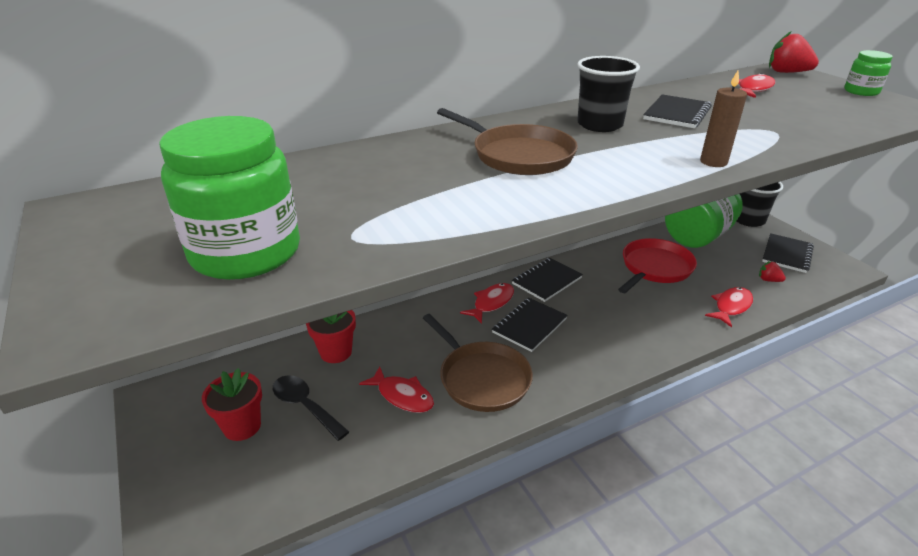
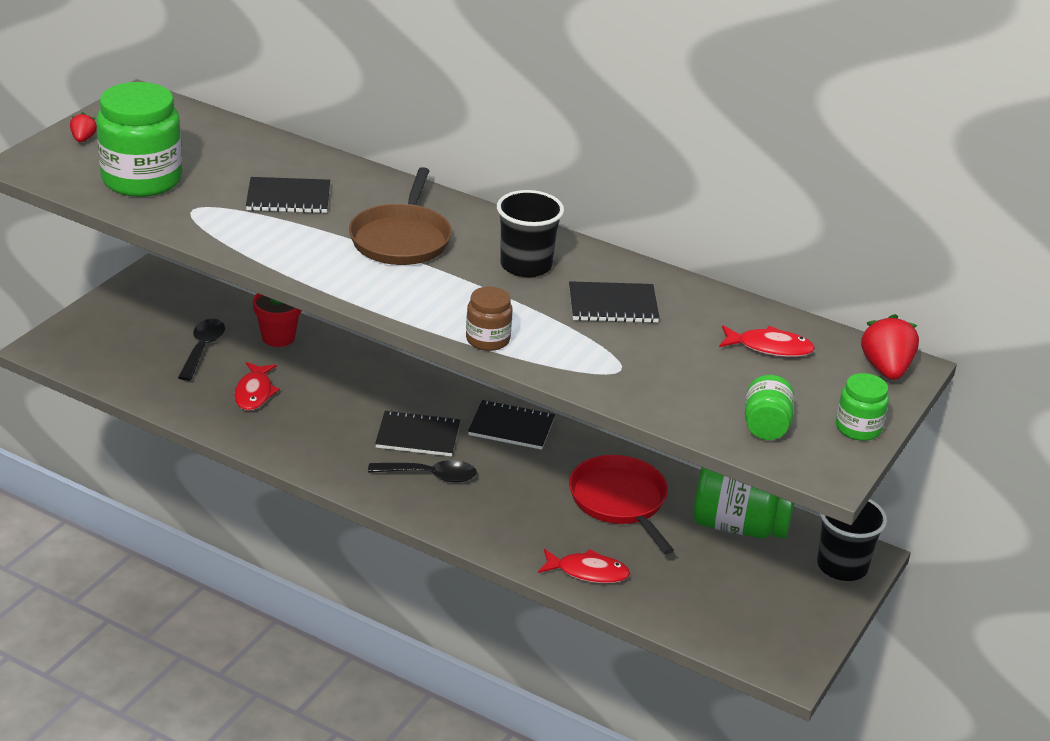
camera: 55 degrees right, 0 degrees up
red flower pot [202,368,262,441] -> none
brown pan [423,314,533,412] -> none
red fish [460,283,514,324] -> none
red pan [618,238,697,293] -> red pan turned 120 degrees counterclockwise [569,455,674,554]
brown candle [700,71,747,167] -> brown jar [466,287,512,351]
red strawberry [759,261,786,282] -> red strawberry moved to [70,112,97,142]
black notebook [762,233,814,273] -> black notebook moved to [246,177,330,213]
none -> black spoon [368,460,477,483]
none -> green jar [745,375,794,440]

